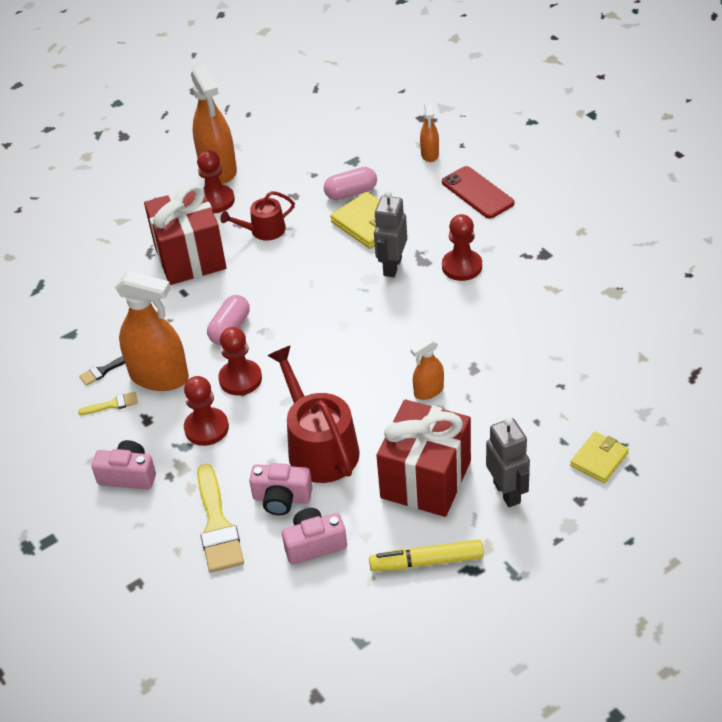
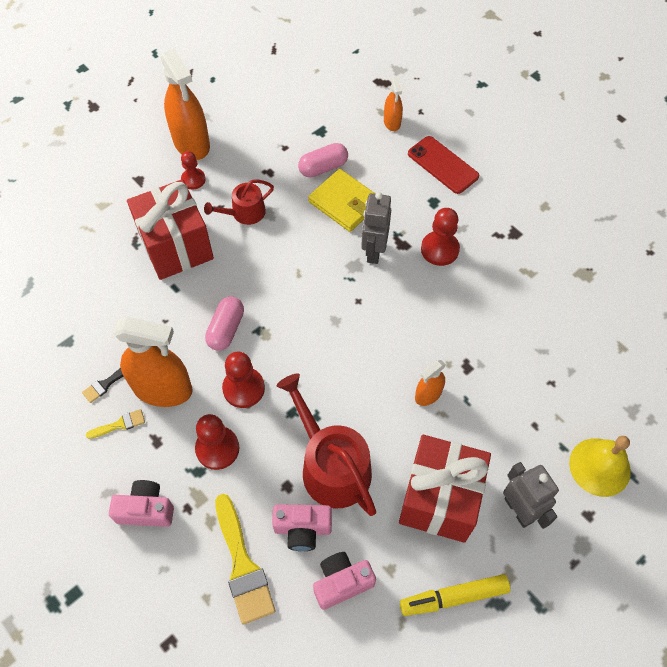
camera: 10 degrees left, 15 degrees up
red pawn [197,150,235,213] -> red pawn [181,151,206,189], size x0.66
yellow wallet [570,432,629,483] -> yellow bell [569,436,631,497]

